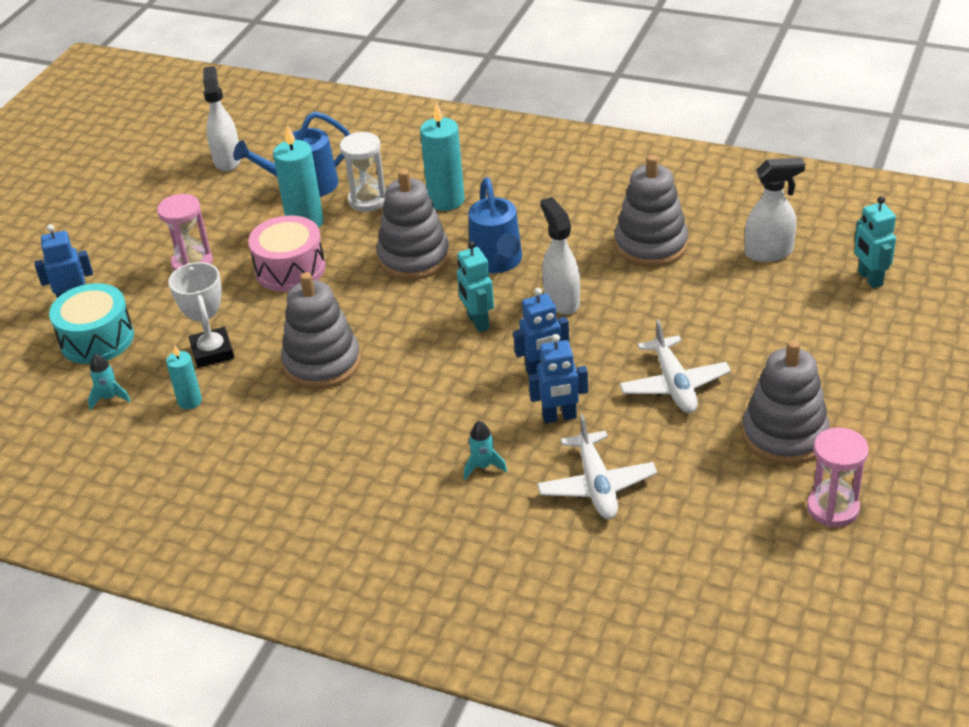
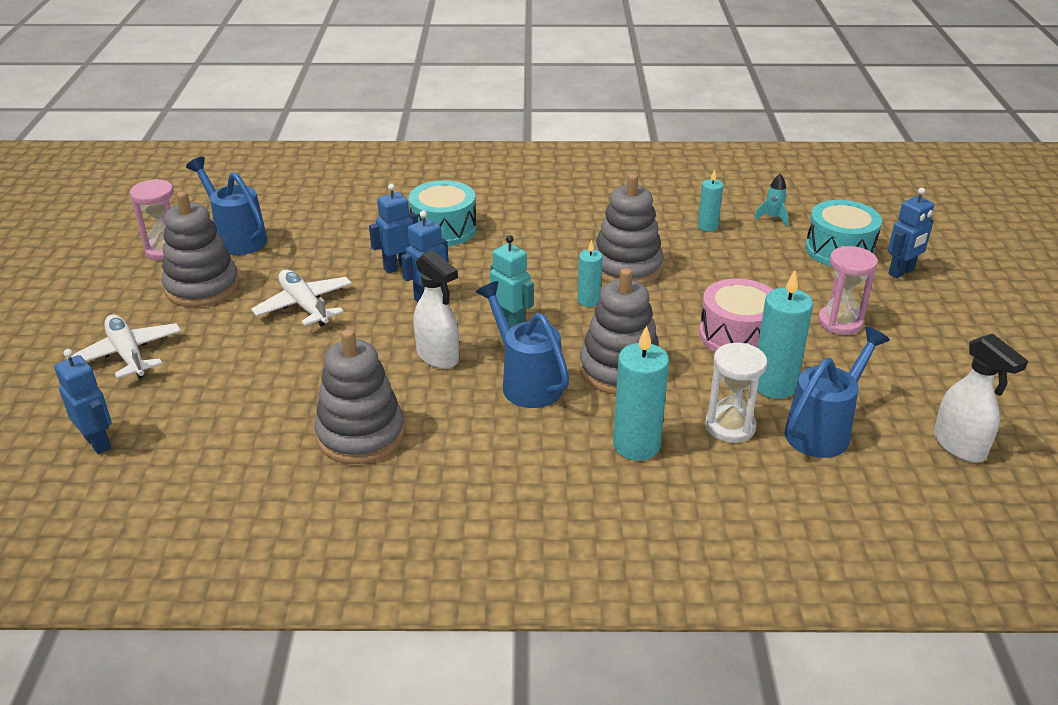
camera: 155 degrees right, 5 degrees down
white trophy [168,262,234,368] -> none
turquoise rocket [464,421,507,479] -> turquoise drum [409,180,477,246]
white plane [537,414,657,519] -> white plane moved to [67,314,181,379]
white spray bottle [745,158,805,262] -> none
turquoise robot [854,196,896,288] -> blue robot [54,349,112,454]
none -> blue watering can [186,157,267,255]
none -> turquoise candle [578,240,602,307]

